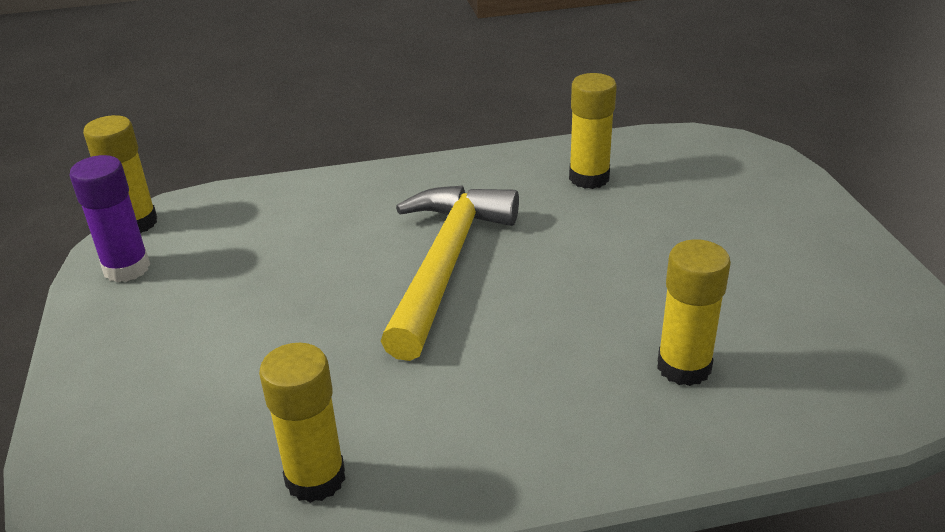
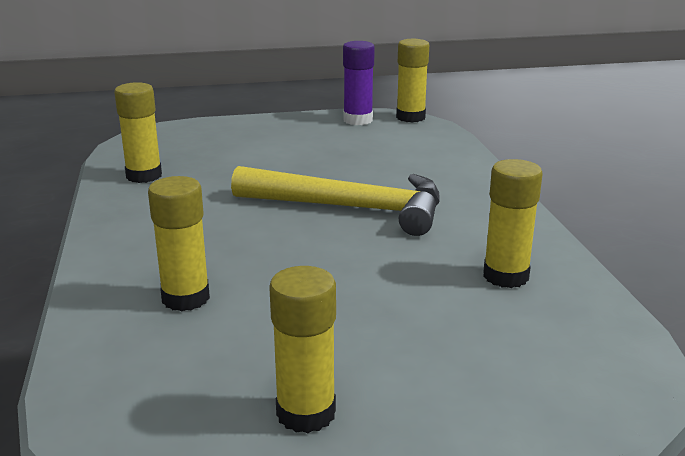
camera: 90 degrees right, 10 degrees down
none -> yellow glue stick [269,266,336,433]

